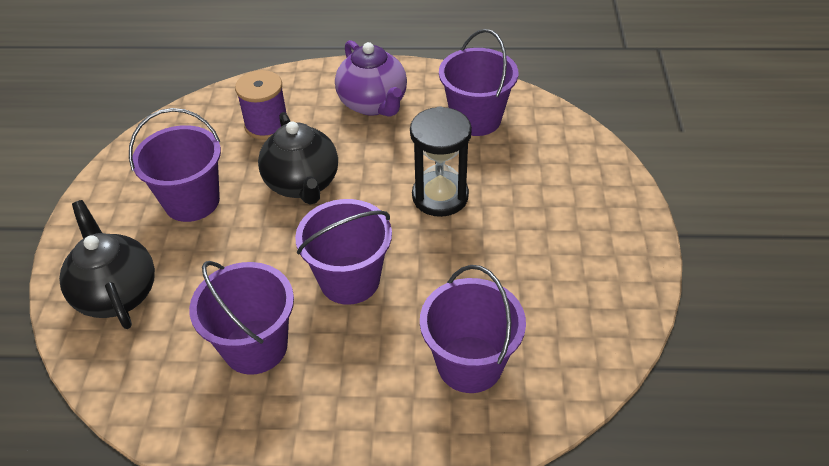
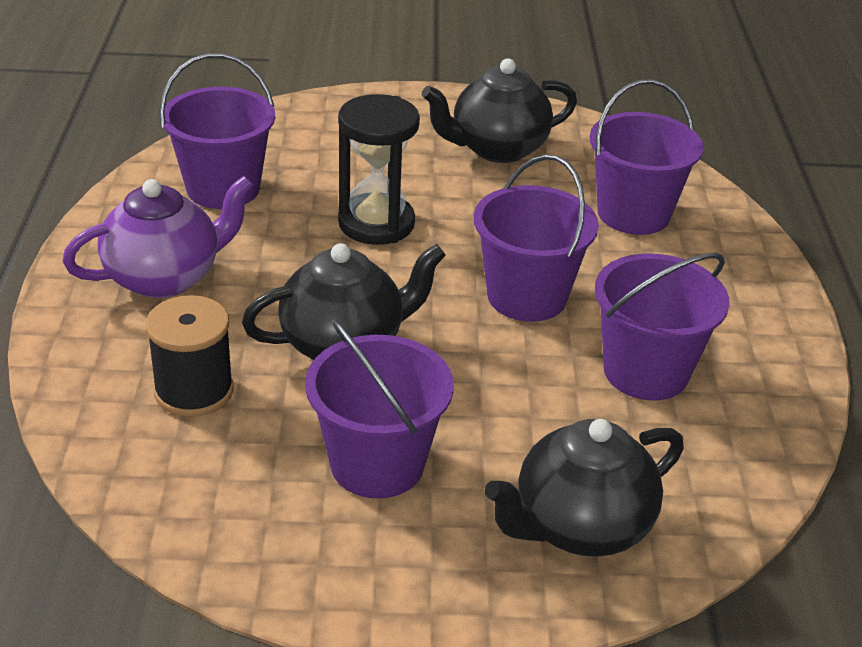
camera: 95 degrees left, 10 degrees down
purple spool [235,70,287,140] -> black spool [146,295,234,417]
none -> black teapot [422,59,577,163]

